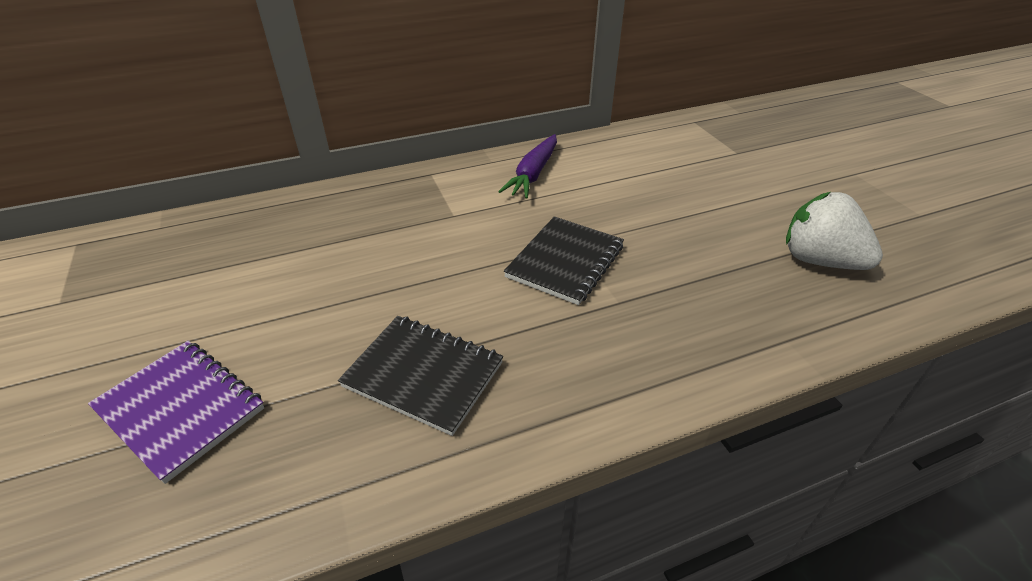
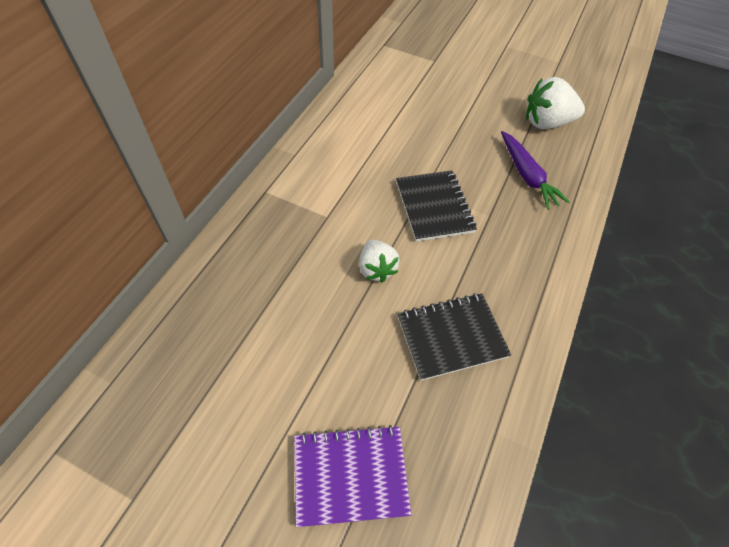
camera: 45 degrees left, 15 degrees up
purple carrot [498,134,557,198] -> purple carrot moved to [501,131,570,210]
none -> white strawberry [359,240,400,283]

